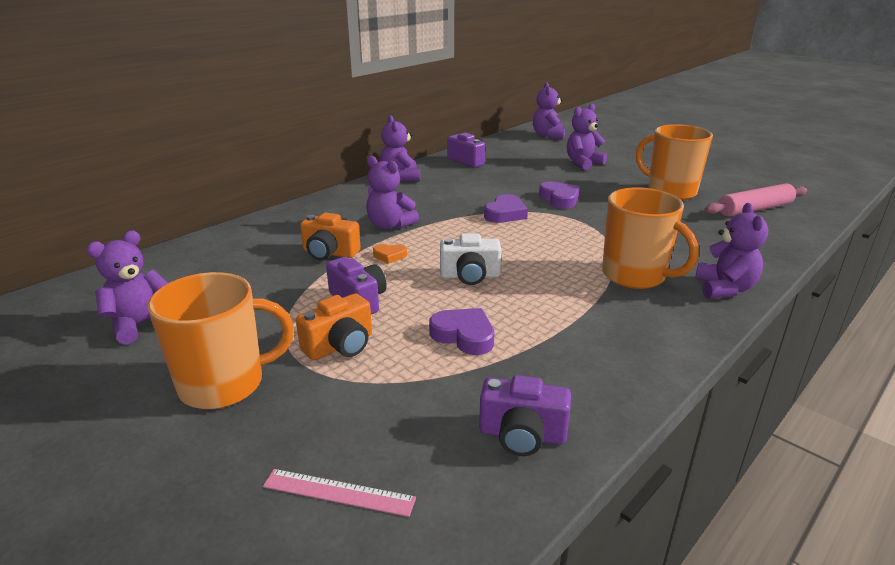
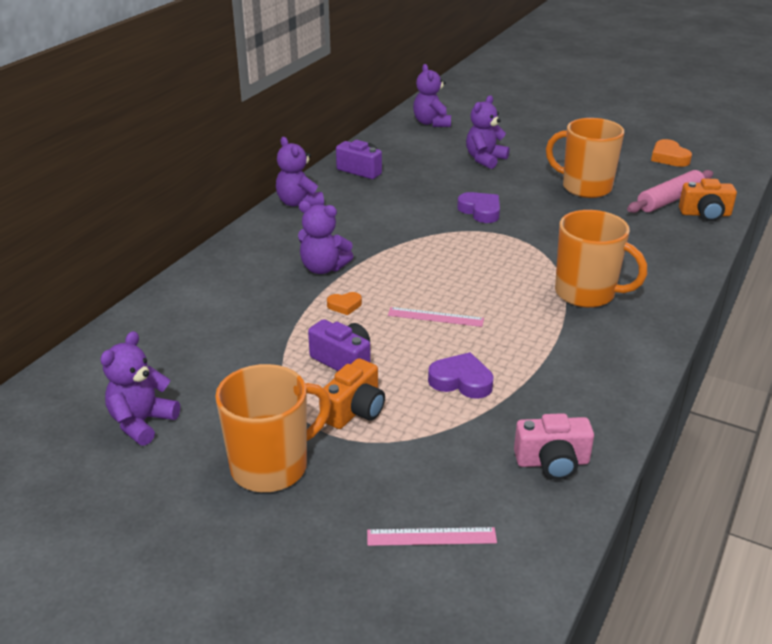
camera: 15 degrees left, 5 degrees up
orange camera [300,213,361,260] -> orange camera moved to [679,178,737,221]
white camera [440,233,501,285] -> pink ruler [388,307,484,327]
purple camera [479,375,571,456] -> pink camera [514,413,594,480]
purple heart [484,194,528,223] -> none
purple teddy bear [695,203,768,299] -> none
none -> orange heart [651,139,692,167]

